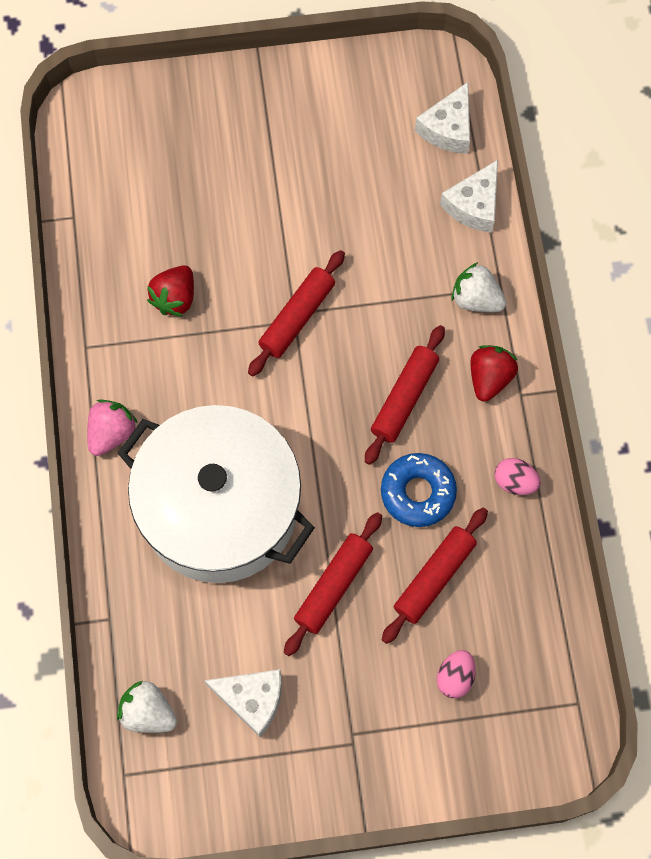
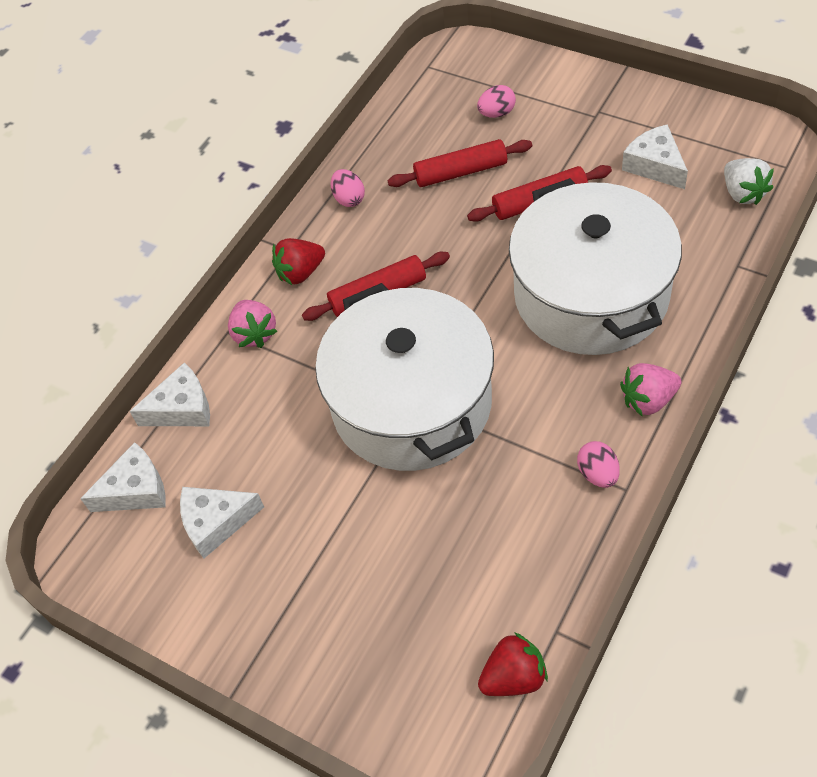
camera: 135 degrees left, 15 degrees down
red strawberry [147,265,194,317] -> red strawberry moved to [478,632,548,696]
red rolling pin [248,250,345,376] -> white pot [315,283,494,471]
blue donut [381,453,457,527] -> none
white strawberry [451,262,506,312] -> pink strawberry [228,300,277,348]
none -> white cheese [180,487,264,558]
none -> pink egg [577,441,620,488]

